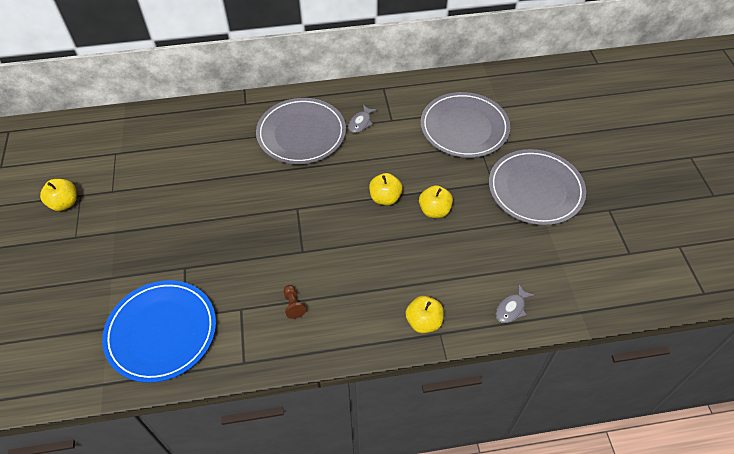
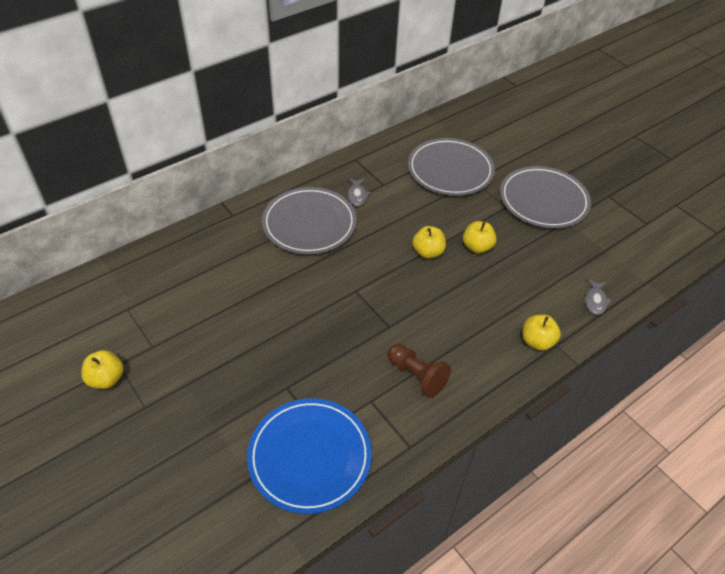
camera: 30 degrees left, 5 degrees down
brown pawn [284,285,306,319] -> brown pawn [387,344,451,398], size x1.77

